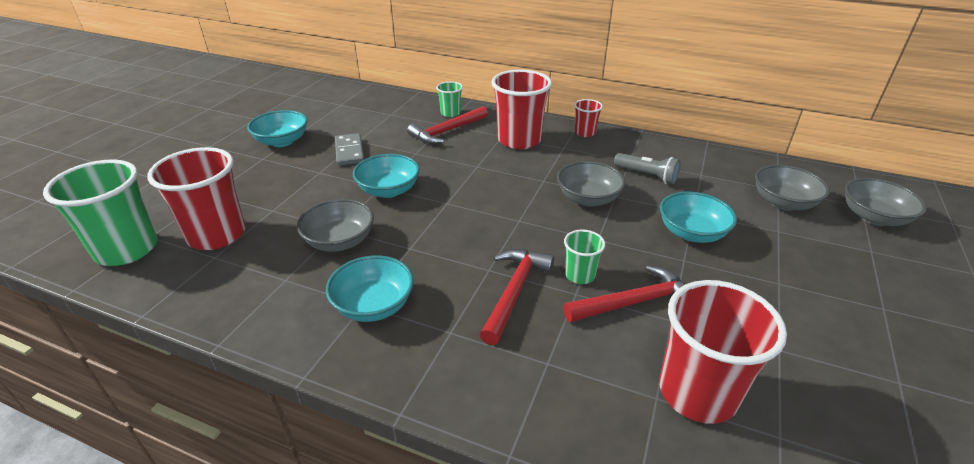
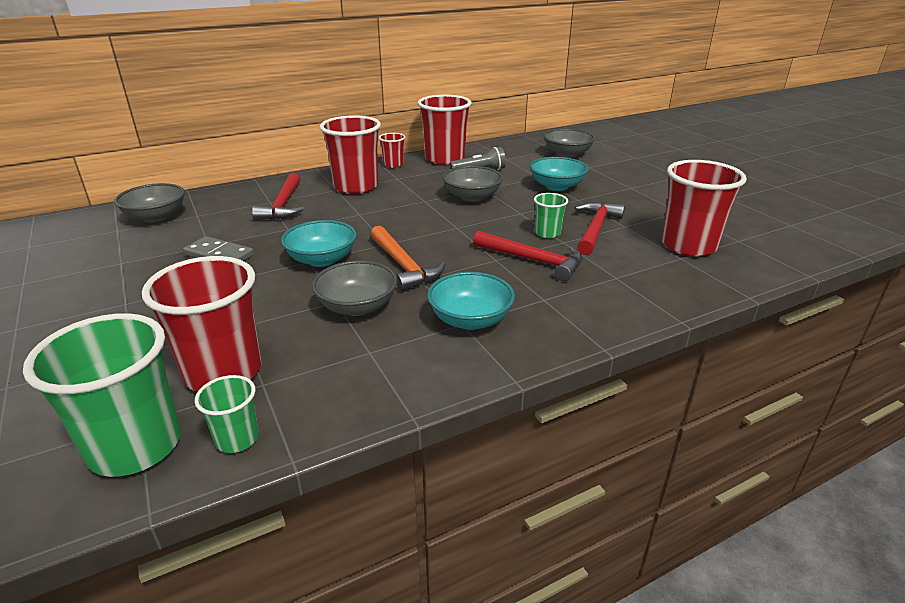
camera: 50 degrees left, 5 degrees down
turquoise bowl [247,110,308,147] -> none
green cup [436,81,463,117] -> green cup moved to [195,375,259,453]
red hammer [480,249,554,345] -> red hammer turned 150 degrees clockwise [473,231,582,281]
grey bowl [845,178,927,226] -> grey bowl moved to [114,183,185,223]
none -> orange hammer [370,226,445,291]
none -> red cup [418,95,472,165]

